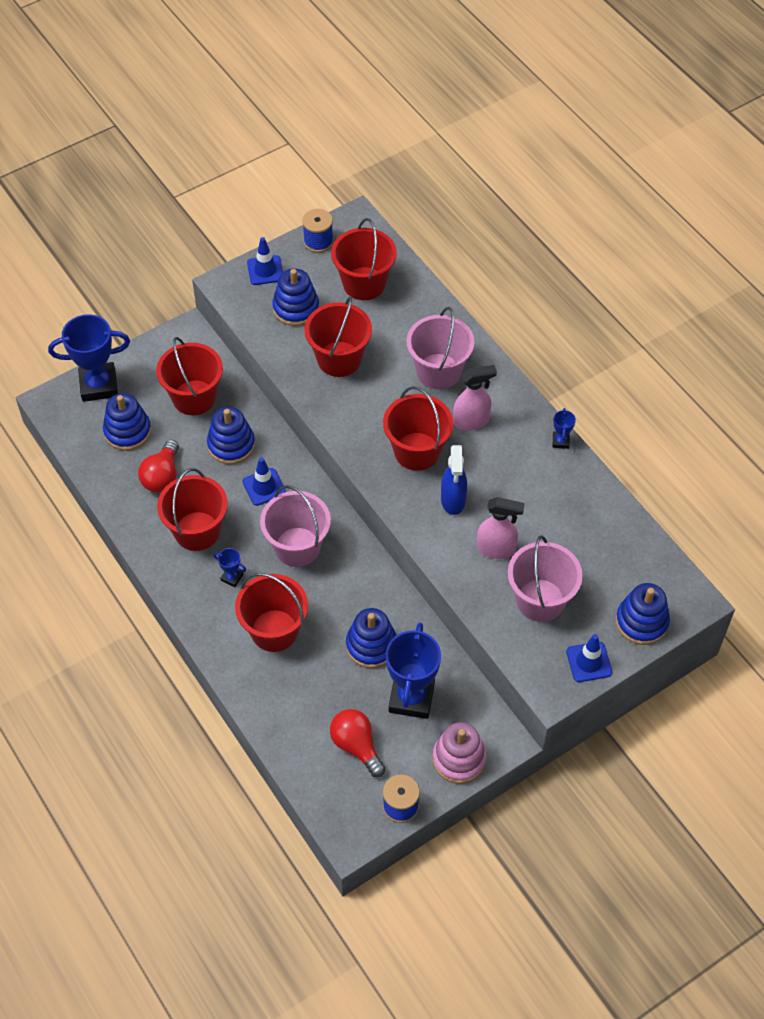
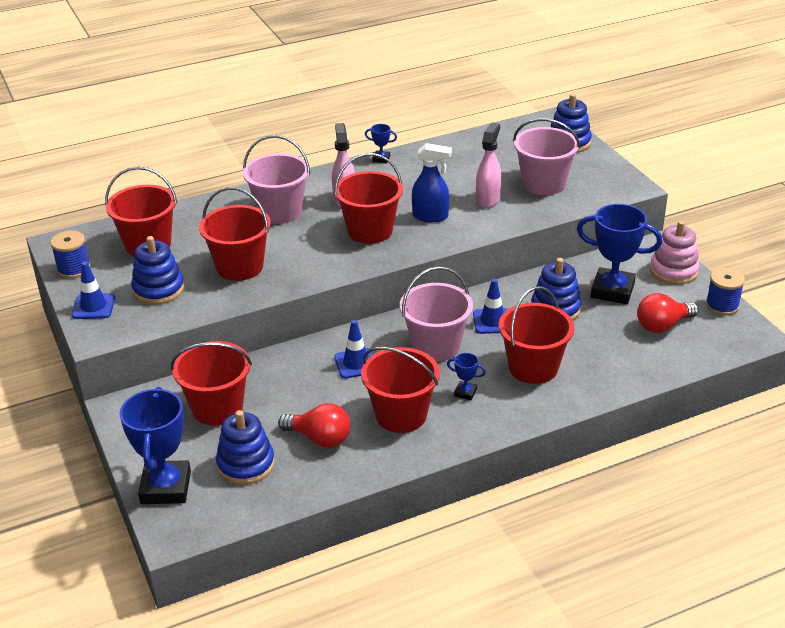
camera: 80 degrees left, 20 degrees down
blue stacking toy [207,407,255,464] -> none
blue trophy [213,548,246,587] -> blue trophy turned 75 degrees clockwise [447,353,486,400]
blue traffic cone [566,634,612,682] -> blue traffic cone moved to [473,279,508,334]

